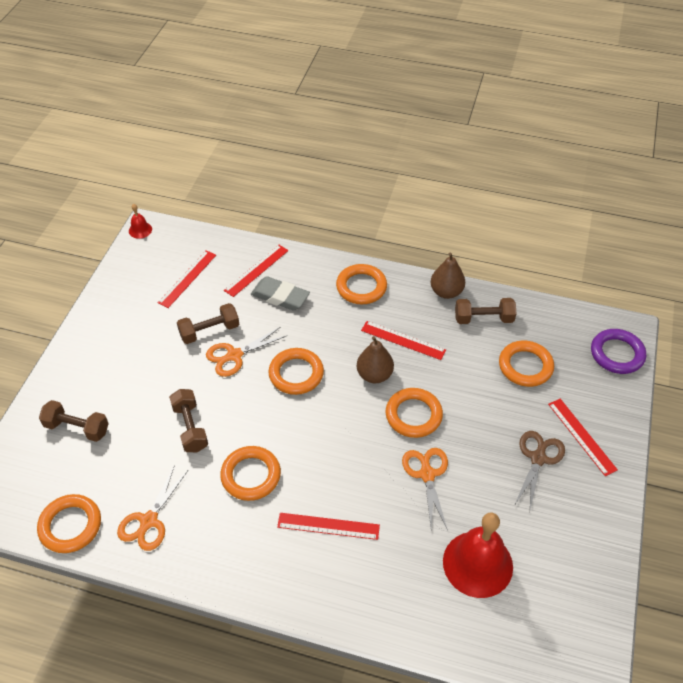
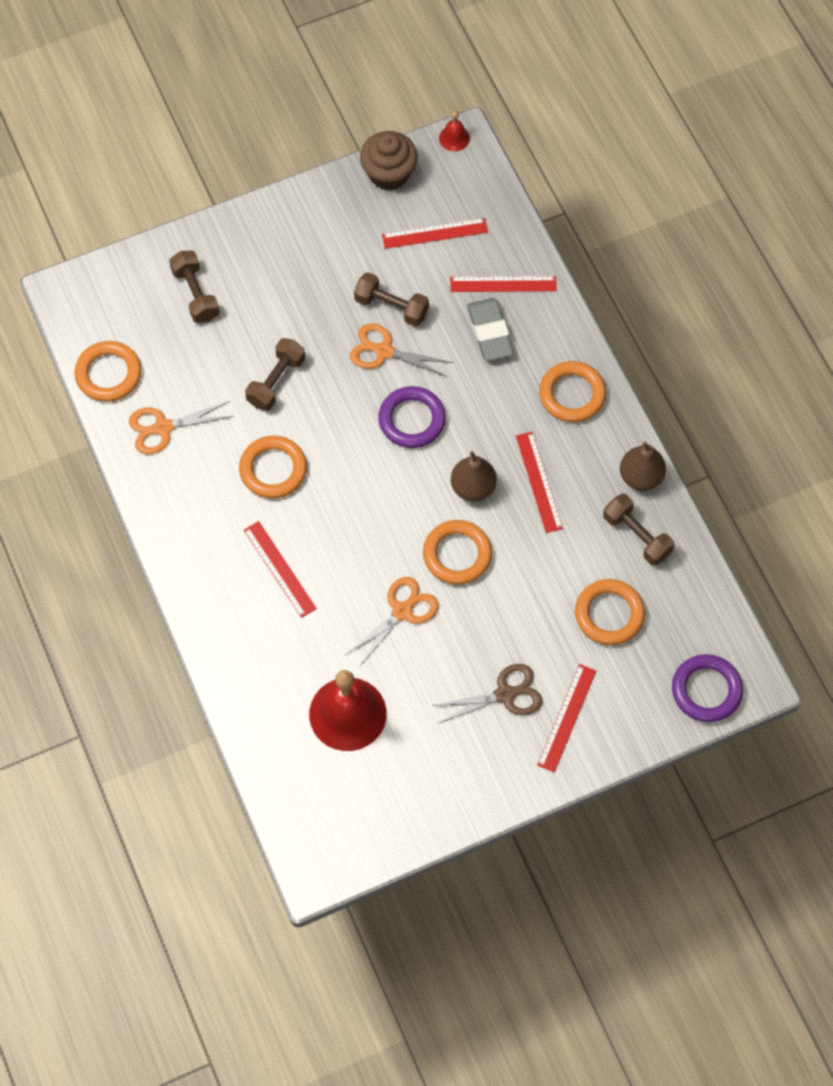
camera: 50 degrees right, 15 degrees up
orange ring [268,348,324,395] -> purple ring [378,386,446,448]
none -> brown cupcake [360,131,418,190]

